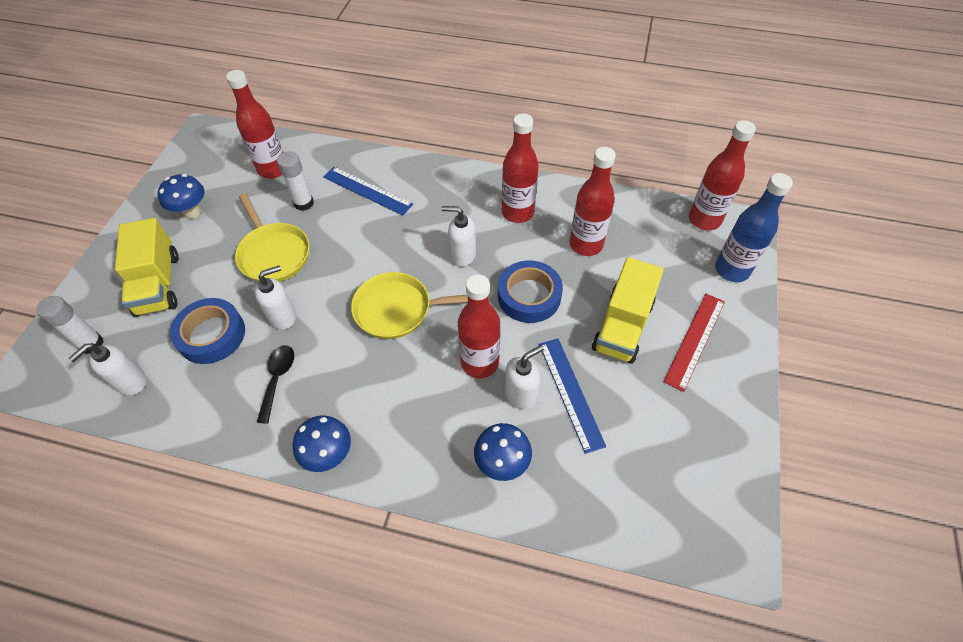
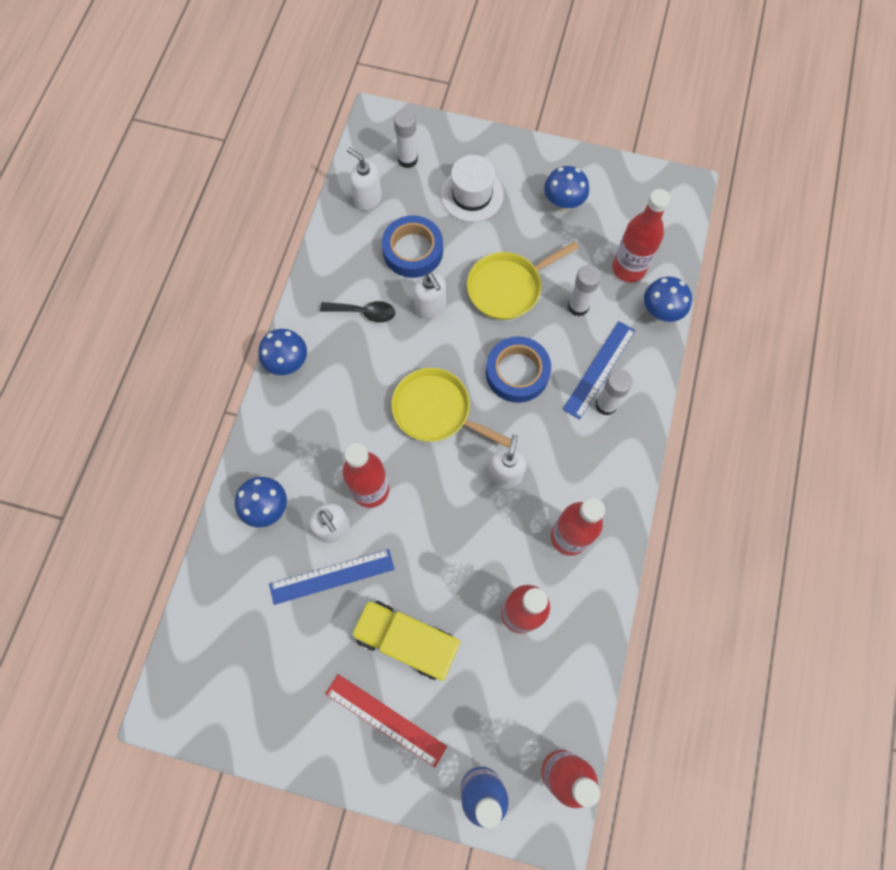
camera: 90 degrees right, 15 degrees up
yellow truck [115,218,178,317] -> white hat [441,155,504,222]
yellow pan [351,272,468,339] -> yellow pan turned 60 degrees counterclockwise [391,368,511,448]
blue tape [498,260,563,323] -> blue tape moved to [486,336,551,403]
none -> white glue stick [595,369,633,416]
none -> blue mushroom [644,277,692,322]

